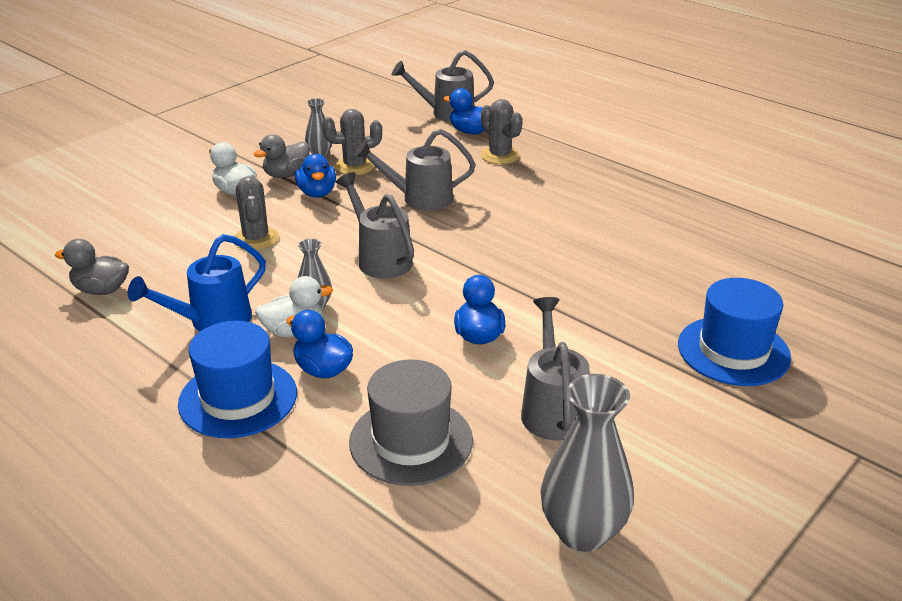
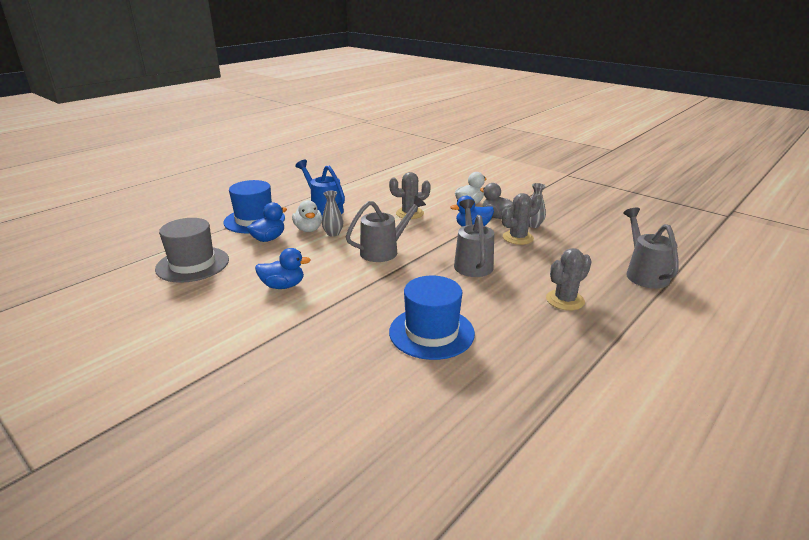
camera: 90 degrees right, 5 degrees down
grey duck [55,239,129,295] -> none
grey cactus [322,109,382,175] -> grey cactus turned 75 degrees clockwise [502,193,541,245]
blue duck [443,88,485,135] -> none
grey watering can [521,297,590,441] -> none
grey vase [540,374,634,552] -> none
blue hat [678,278,791,386] -> blue hat moved to [389,276,475,360]

